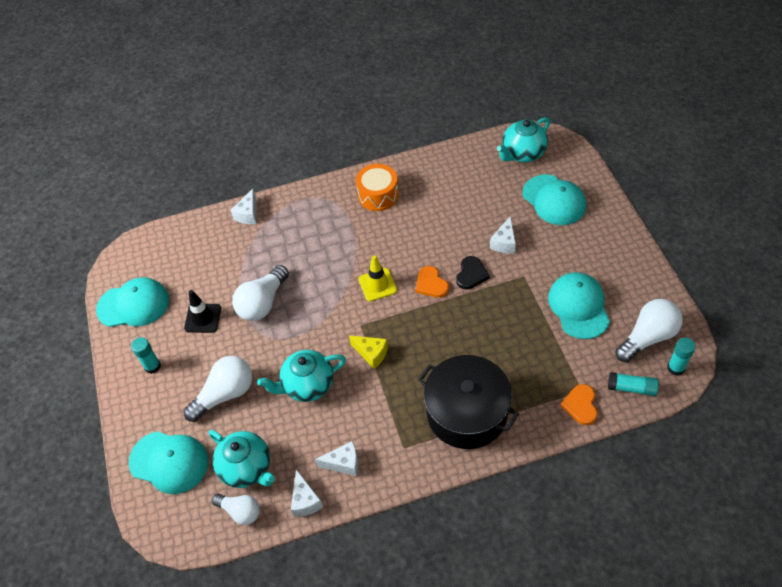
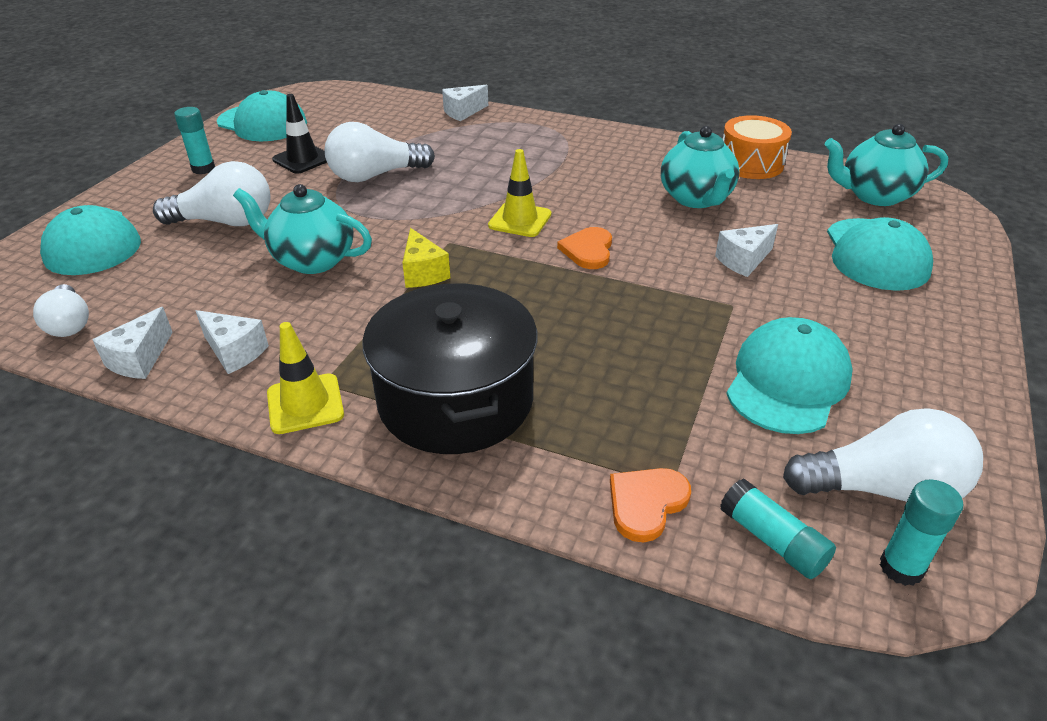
camera: 35 degrees right, 15 degrees down
turquoise teapot [209,430,275,488] -> turquoise teapot moved to [661,126,739,208]
orange drum [356,164,399,211] -> orange drum moved to [723,115,792,179]
black heart [456,256,490,289] -> none
none -> yellow traffic cone [267,322,344,434]

